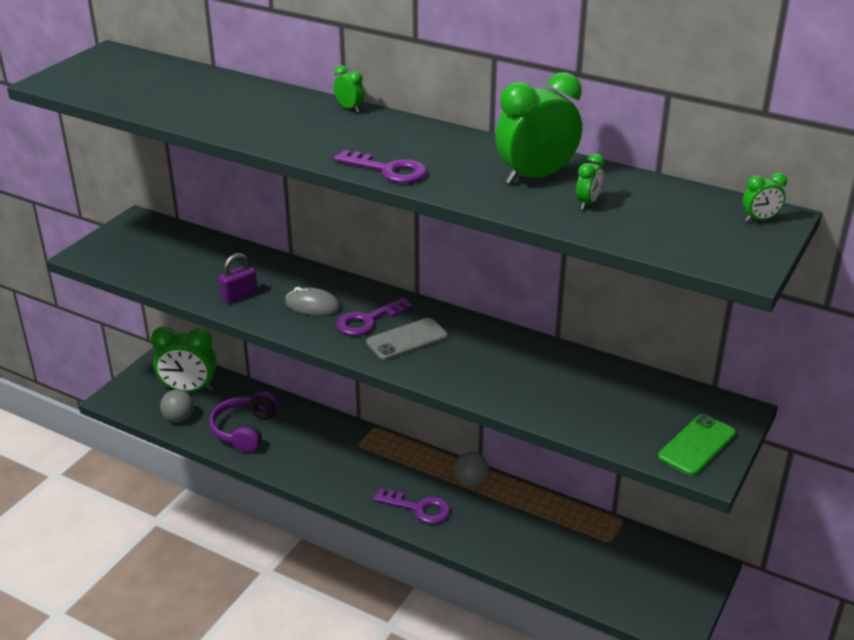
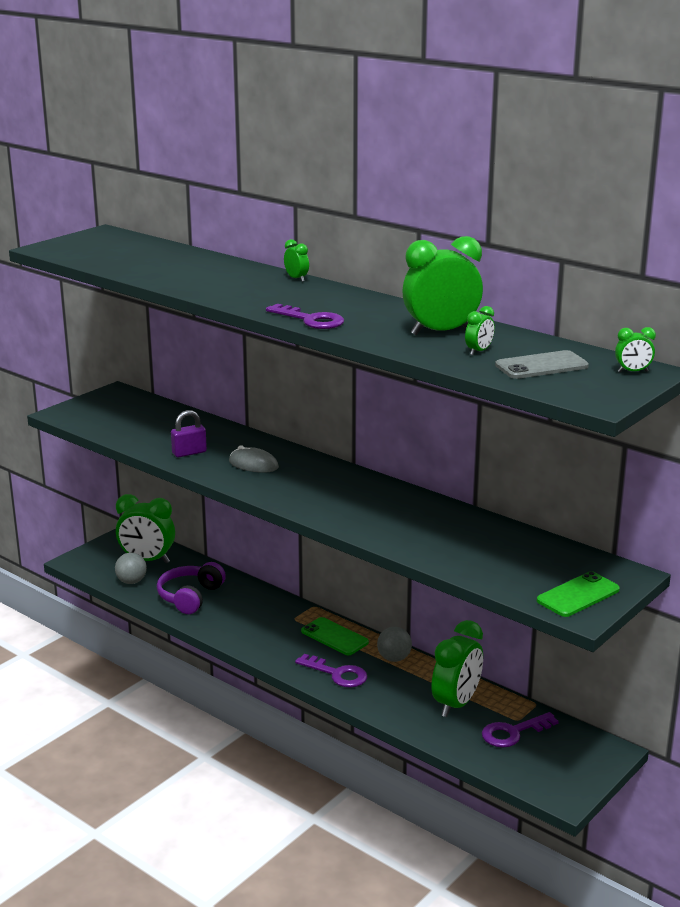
camera: 10 degrees right, 10 degrees down
purple key [336,297,413,336] -> purple key moved to [482,712,559,748]
grey phone [366,318,448,360] -> grey phone moved to [495,350,589,379]
none -> green phone [301,617,369,656]
none -> green clock [432,620,483,717]

